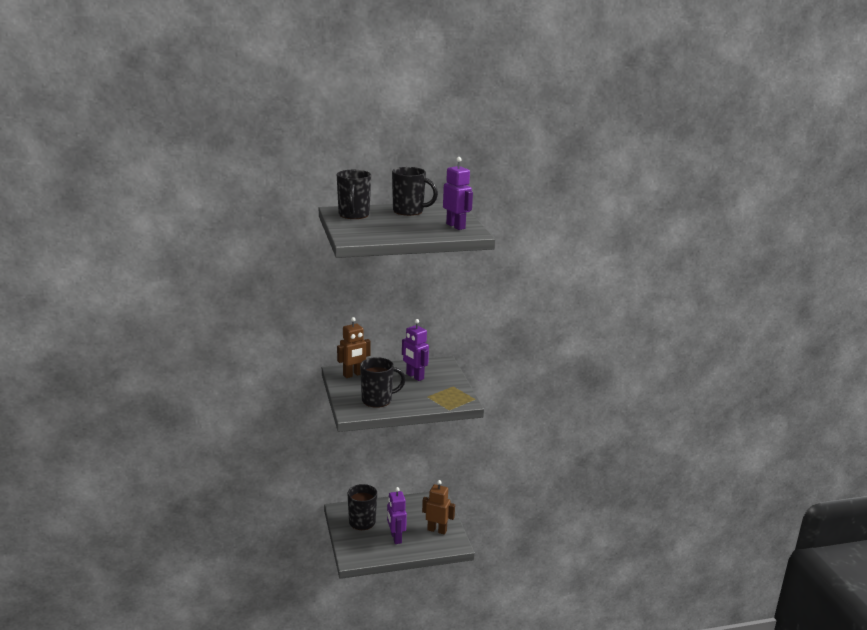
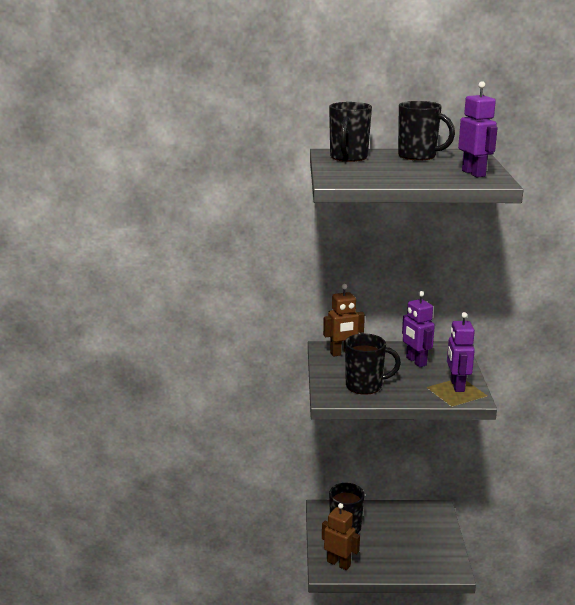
camera: 15 degrees right, 0 degrees up
purple robot [387,487,407,544] -> purple robot moved to [447,312,475,392]
brown robot [422,480,455,535] -> brown robot moved to [322,503,360,570]

